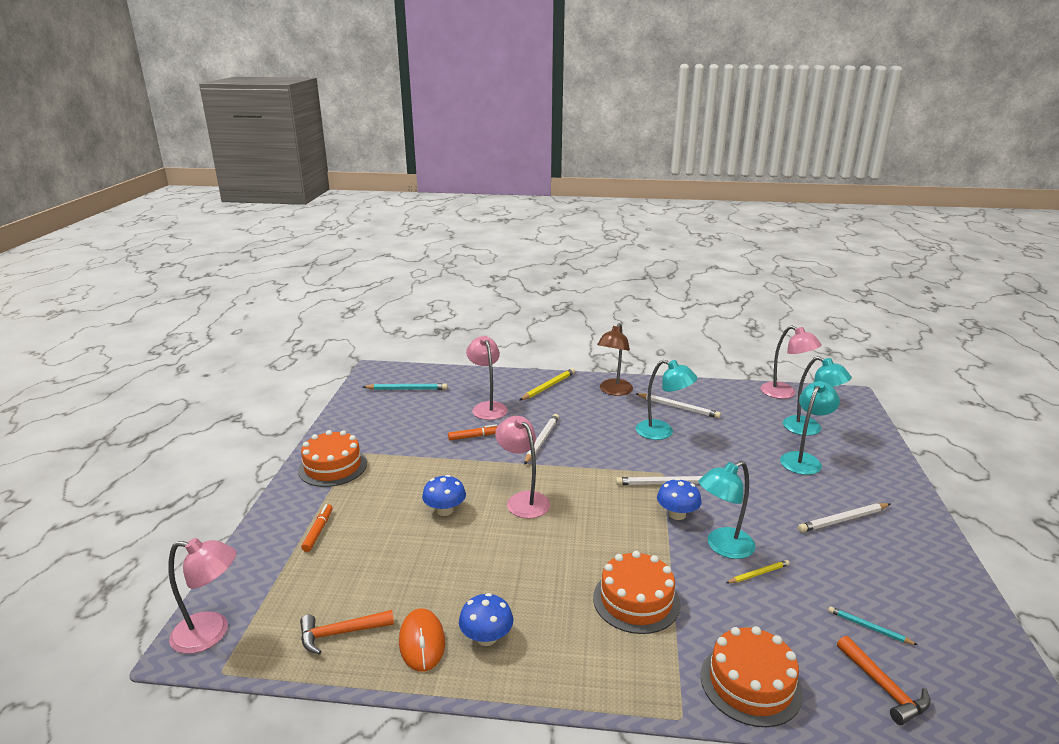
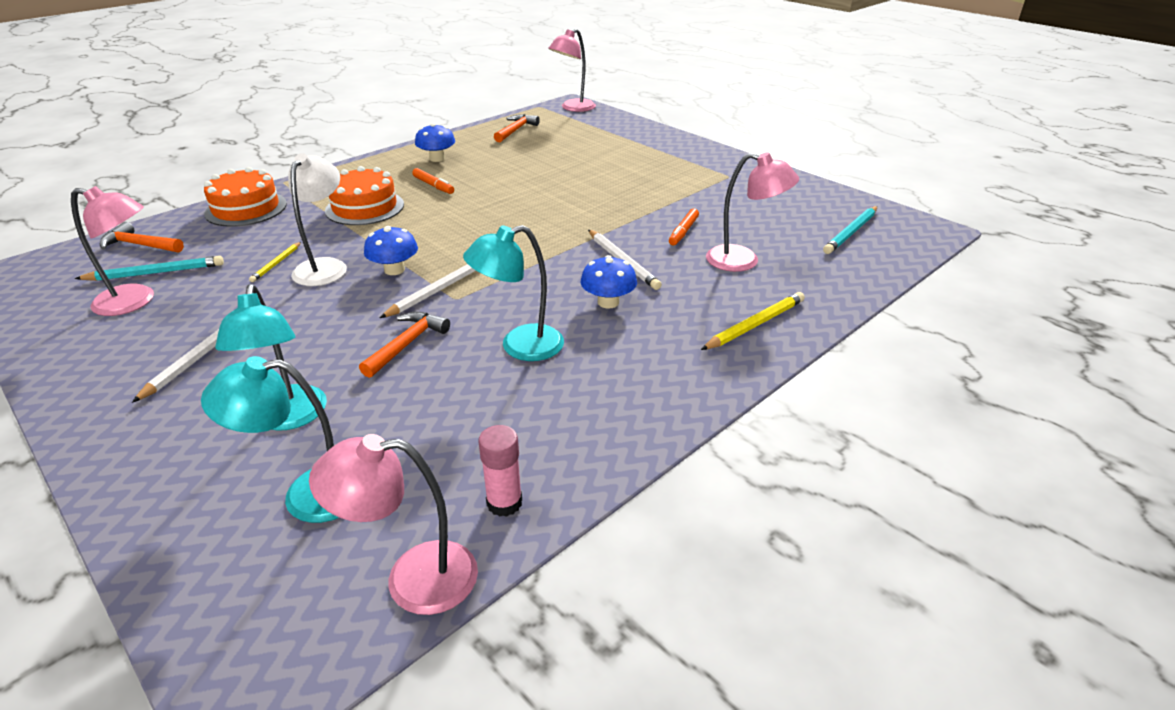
camera: 130 degrees right, 10 degrees up
orange cake [298,430,367,487] -> none
orange marker [301,504,332,552] -> orange marker moved to [412,168,454,194]
orange mouse [399,608,445,672] -> none
blue mushroom [422,475,466,516] -> blue mushroom moved to [581,255,637,309]
pink lamp [495,416,550,519] -> pink lamp moved to [71,186,154,316]
yellow pencil [519,368,575,401] -> yellow pencil turned 120 degrees counterclockwise [701,292,805,350]
brown lamp [597,323,633,396] -> none
white pencil [635,393,721,418] -> none
turquoise lamp [699,461,756,559] -> white lamp [288,153,347,286]
turquoise pencil [828,606,918,645] -> turquoise pencil [75,256,224,281], size x1.63
none -> orange hammer [359,312,450,378]
none -> pink glue stick [478,425,522,517]

